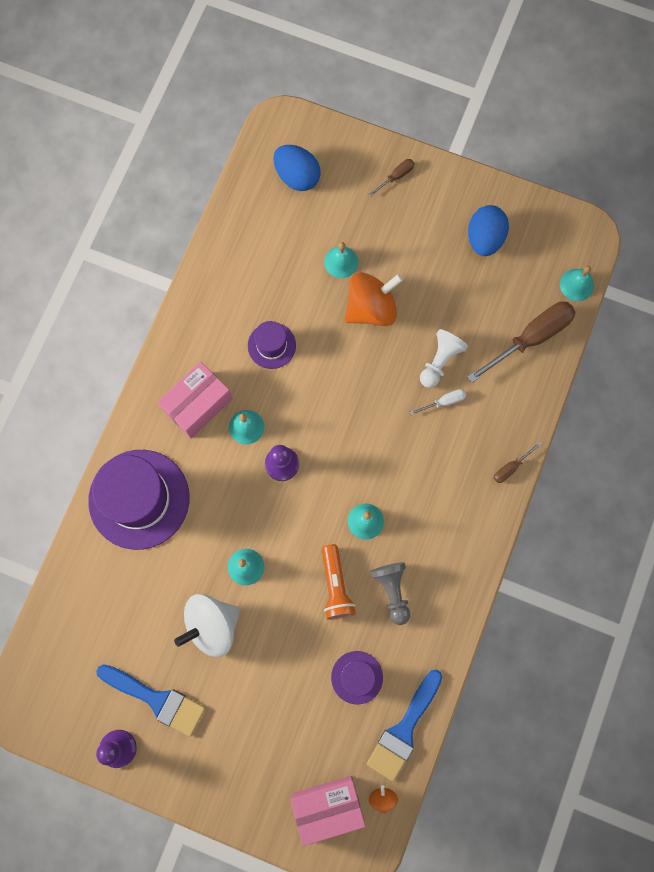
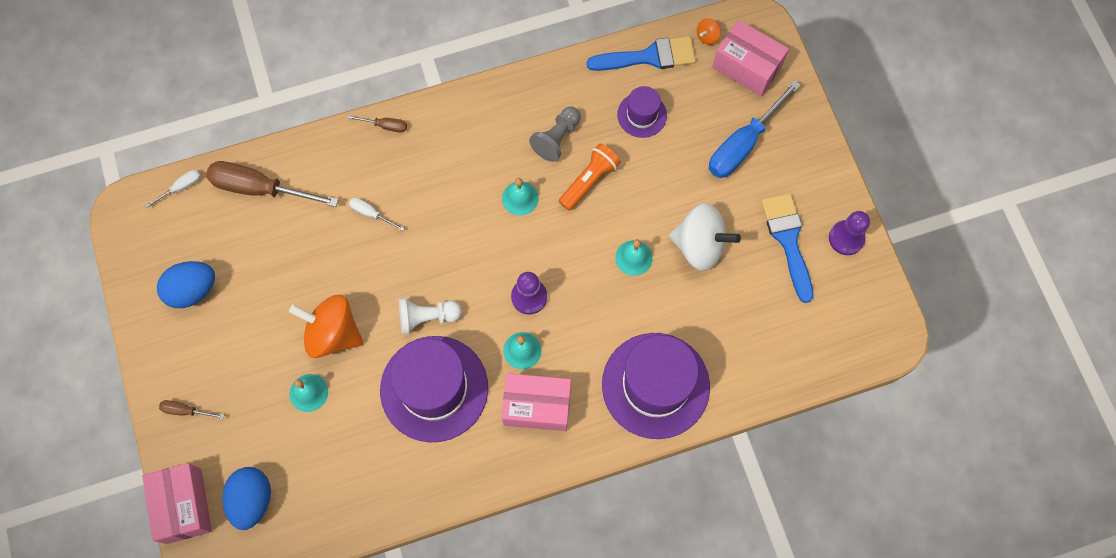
camera: 130 degrees left, 5 degrees down
purple hat [248,321,296,369] -> purple hat [380,336,488,443], size x2.02
white pawn [420,329,468,388] -> white pawn moved to [399,298,462,335]
turquoise bell [560,266,594,301] -> white screwdriver [145,170,201,208]
none -> pink box [142,463,212,544]
none -> blue screwdriver [709,80,801,178]

